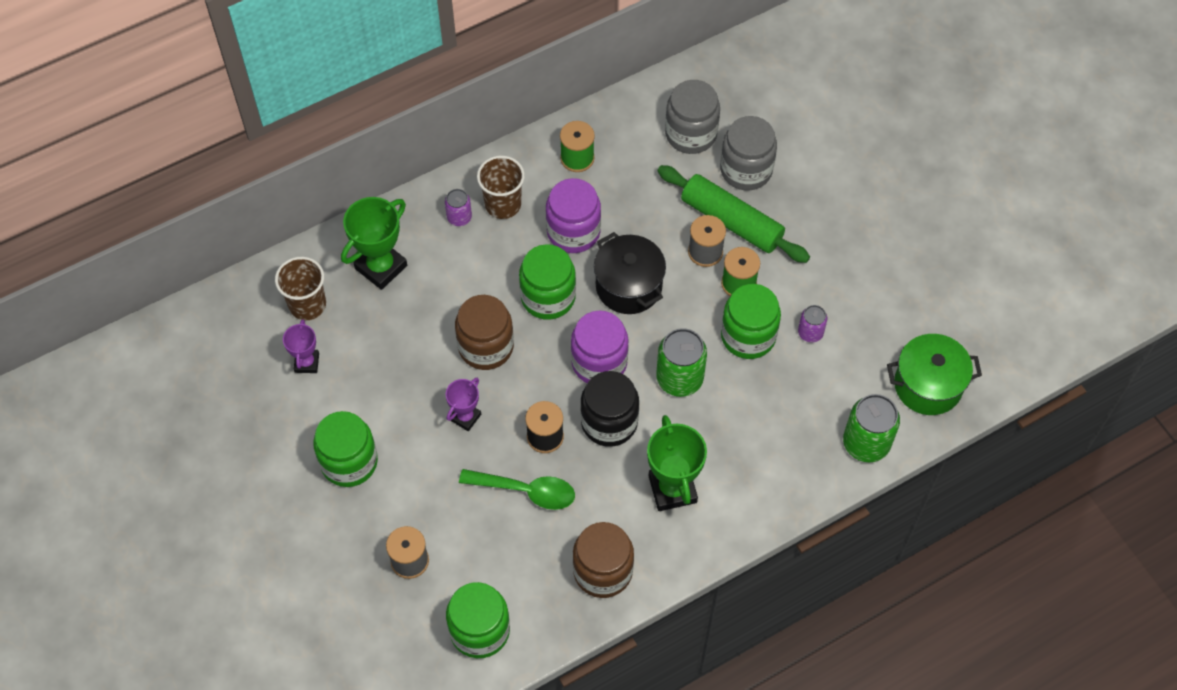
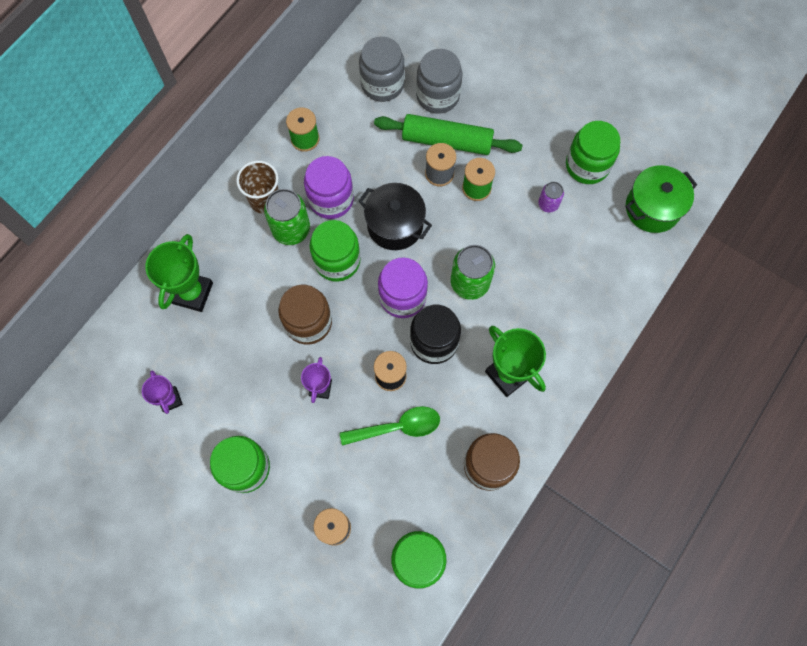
camera: 25 degrees left, 10 degrees up
brown cup [275,256,326,320] -> none
purple can [445,189,472,226] -> none
green jar [721,284,781,359] -> green jar moved to [566,121,620,184]
green can [843,394,900,462] -> green can moved to [264,189,310,245]

